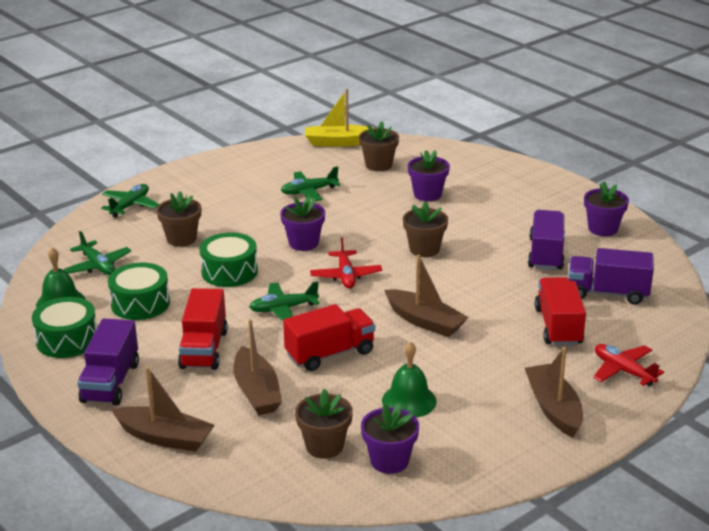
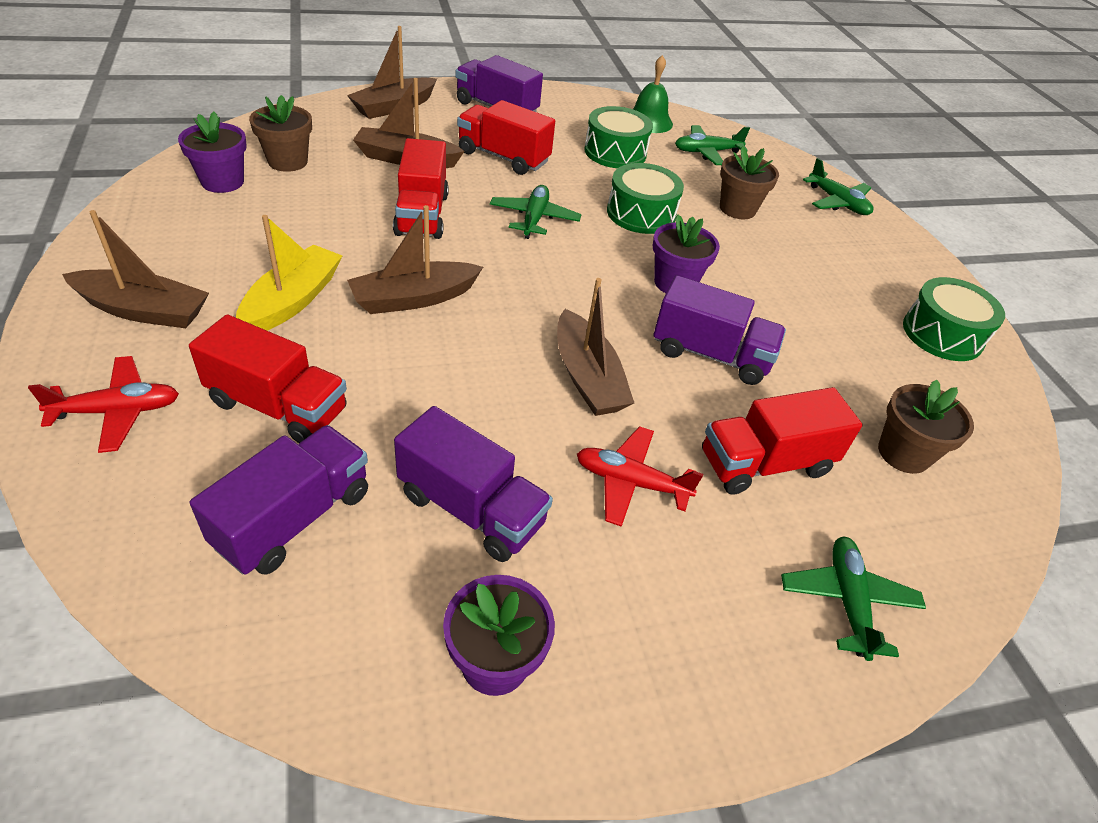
camera: 110 degrees right, 15 degrees up
green drum [32,297,97,358] -> green drum moved to [903,277,1005,361]
green plane [281,166,340,201] -> green plane moved to [781,537,926,661]
yellow boat [305,89,373,147] -> yellow boat moved to [236,215,342,331]
red plane [310,237,382,288] -> red plane moved to [577,426,703,527]
green bell [382,341,437,418] -> none
brown flower pot [403,201,448,257] -> brown boat [557,278,634,416]
purple flower pot [408,150,450,201] -> red truck [702,387,863,495]
none -> purple truck [653,275,786,385]

